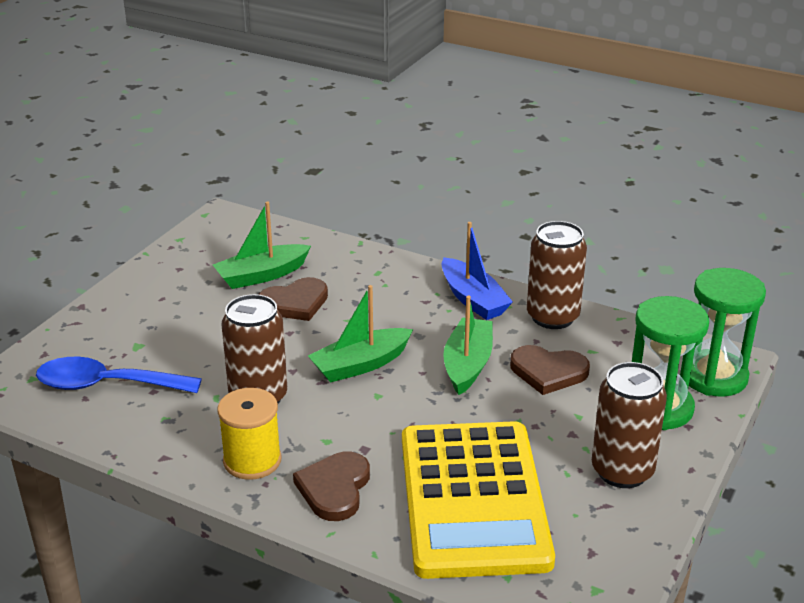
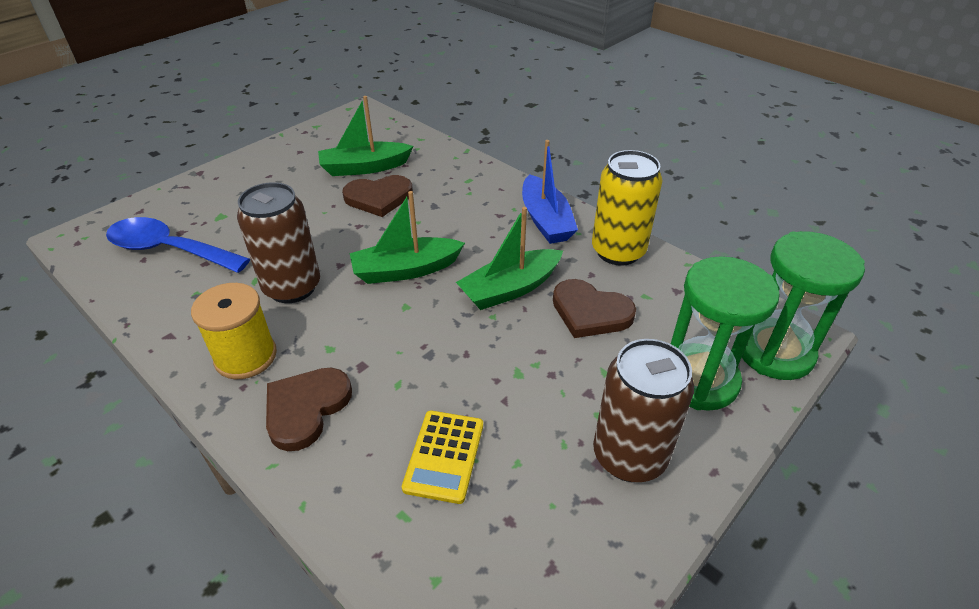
camera: 15 degrees right, 10 degrees up
yellow calculator [402,421,555,579] -> yellow calculator [402,410,483,504], size x0.40
green boat [443,296,493,395] -> green boat turned 150 degrees counterclockwise [456,207,563,310]
brown can [527,221,587,329] -> yellow can [592,150,662,266]

